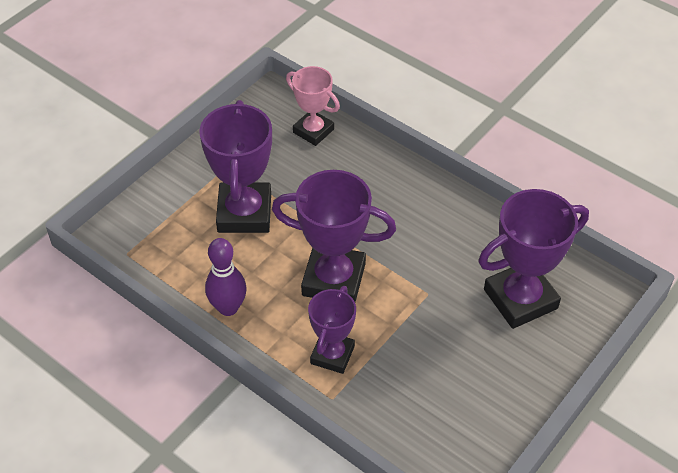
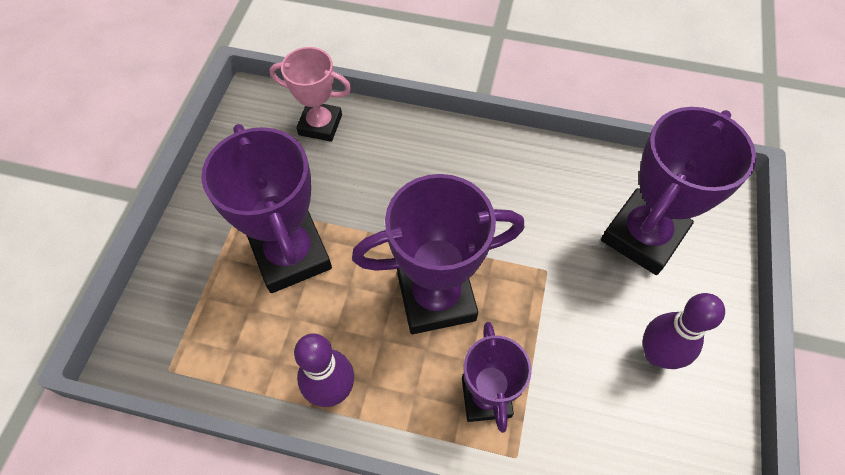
camera: 25 degrees left, 10 degrees up
none -> purple bowling pin [643,293,725,369]

